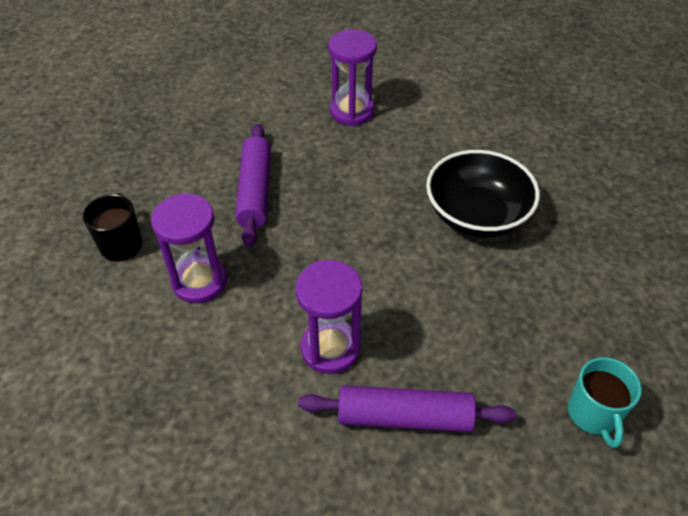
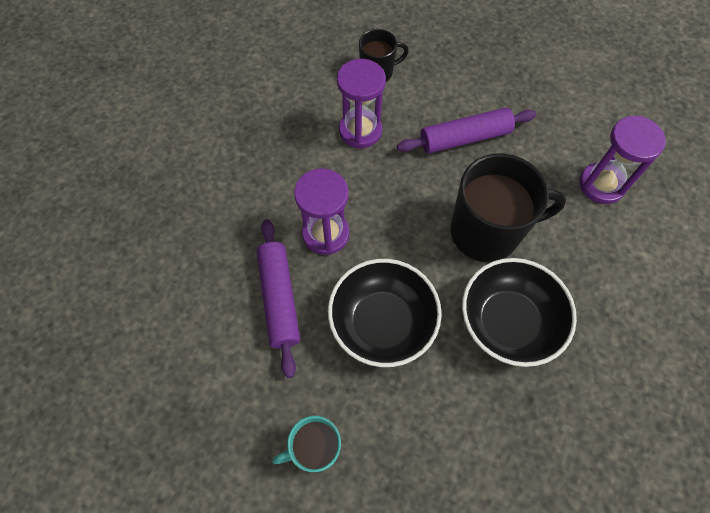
camera: 75 degrees right, 15 degrees up
none -> black bowl [328,259,442,367]
none -> black mug [450,154,566,262]

